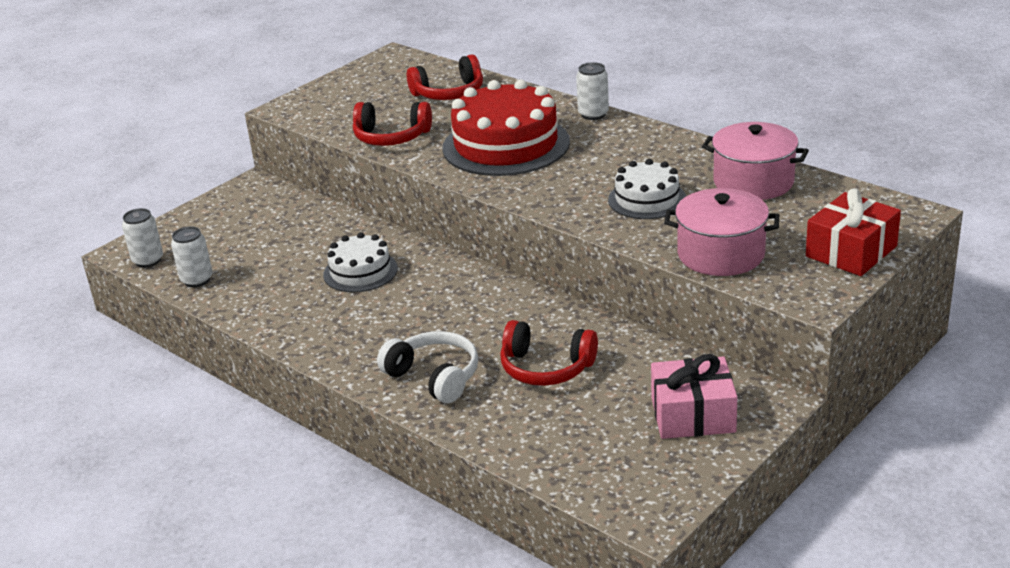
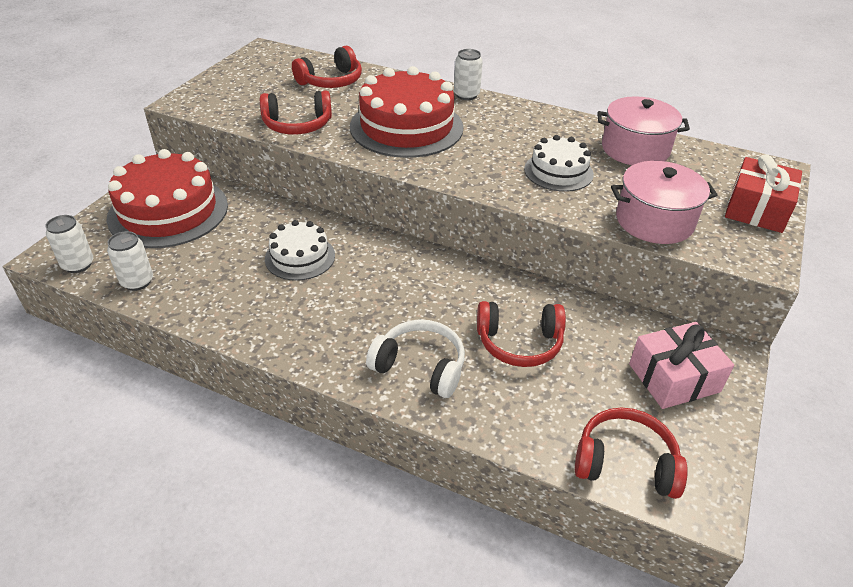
camera: 20 degrees left, 10 degrees up
none -> red cake [106,149,228,248]
none -> red headphones [575,408,688,499]

